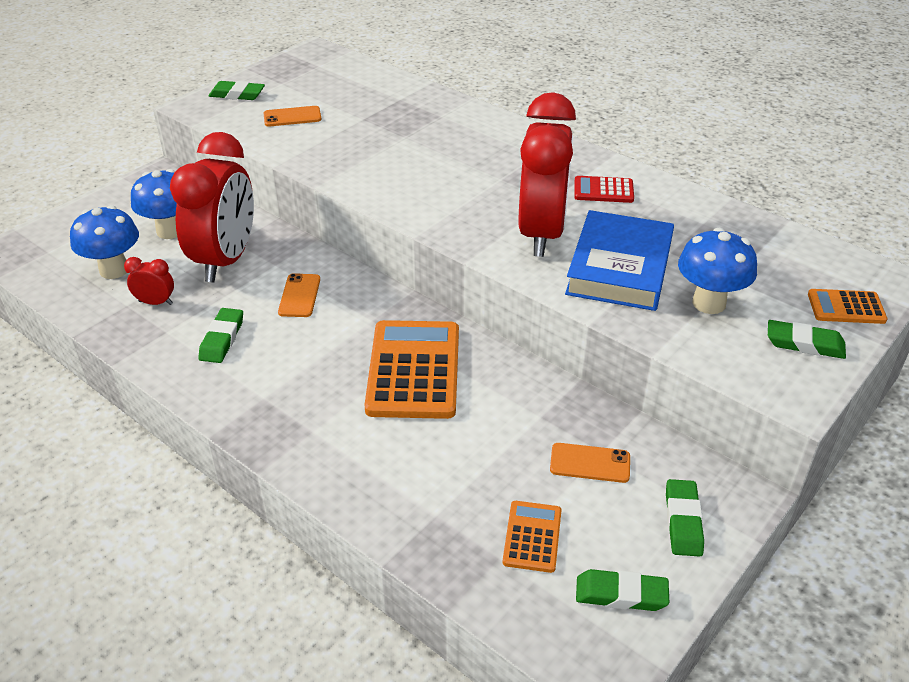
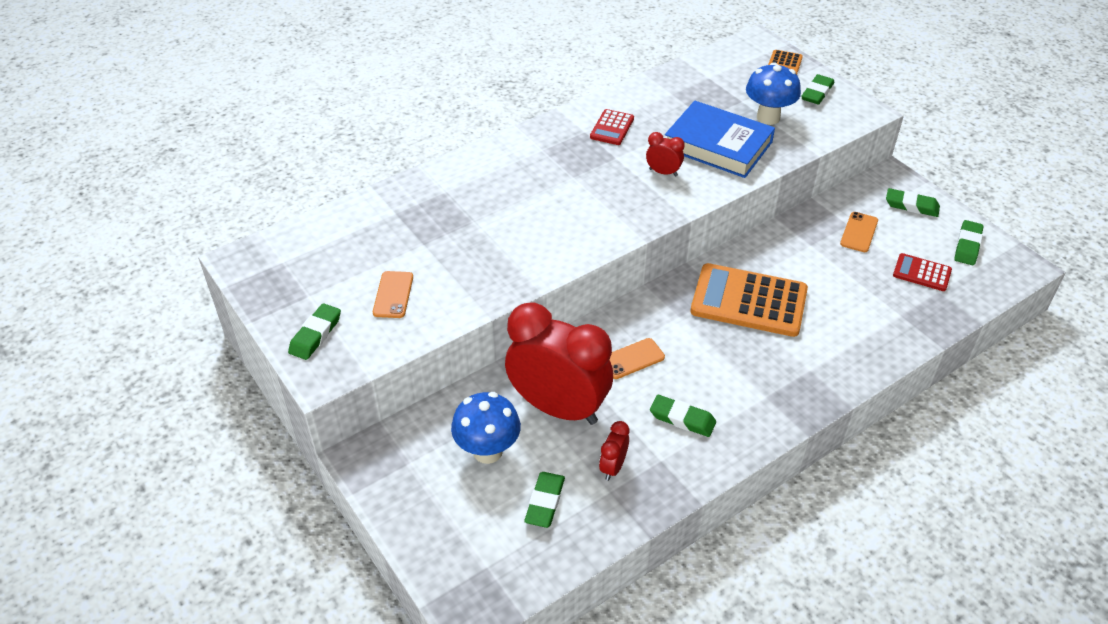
camera: 75 degrees left, 5 degrees up
blue mushroom [70,205,139,279] -> green eraser [524,472,565,528]
orange phone [278,273,320,317] -> orange phone turned 45 degrees counterclockwise [609,338,665,379]
orange calculator [503,501,561,573] -> red calculator [893,253,952,291]
red clock [519,92,576,257] -> red clock [646,132,685,177], size x0.41

